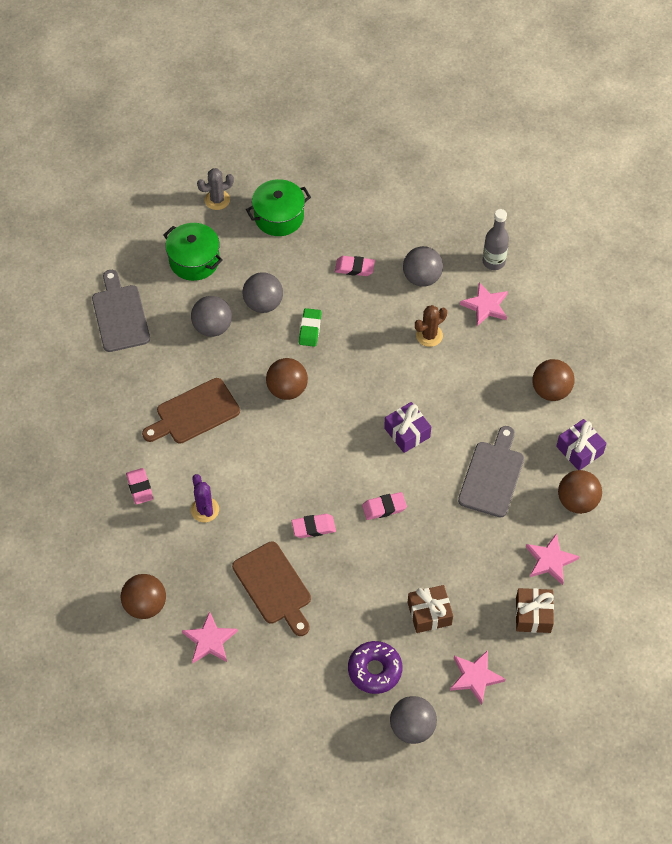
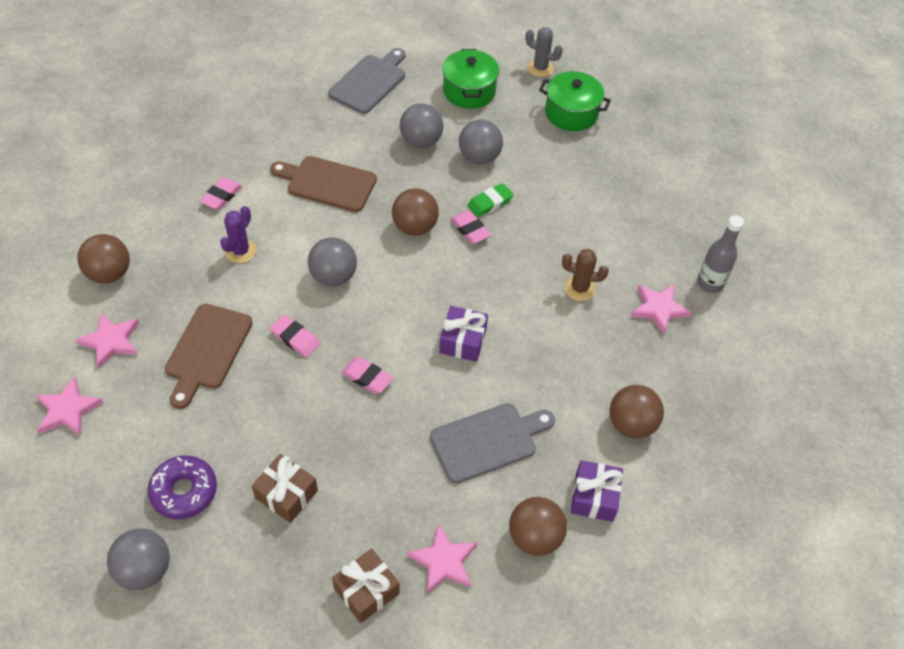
camera: 45 degrees right, 5 degrees down
pink eraser [335,256,375,276] -> pink eraser moved to [450,210,491,244]
grey ball [403,246,443,287] -> grey ball moved to [308,237,357,286]
pink star [450,650,505,705] -> pink star moved to [36,376,103,436]

